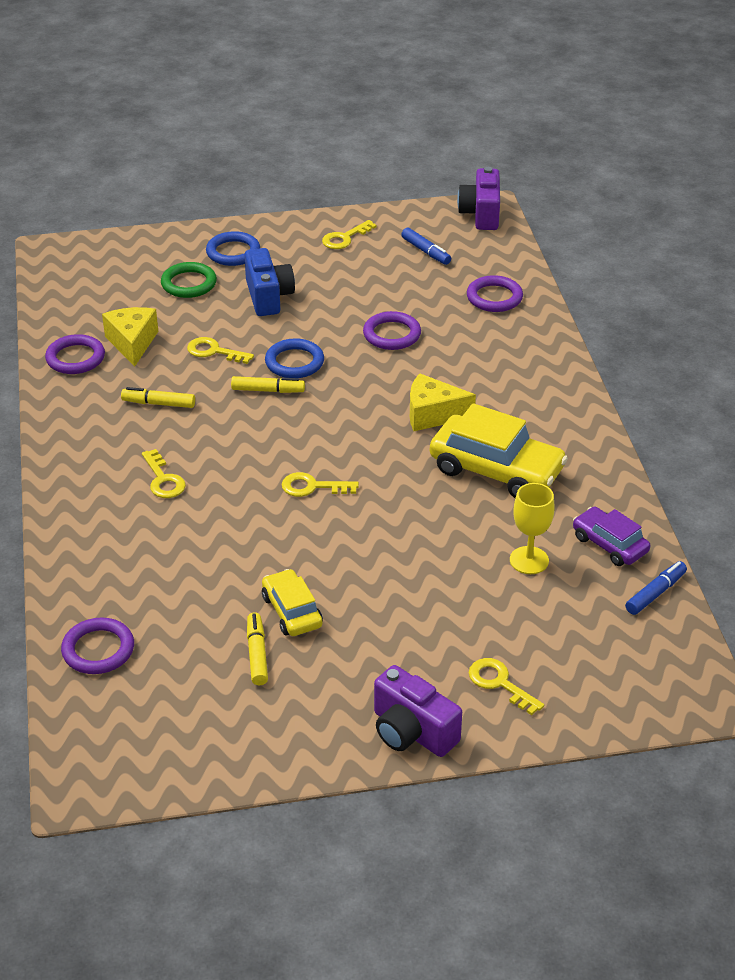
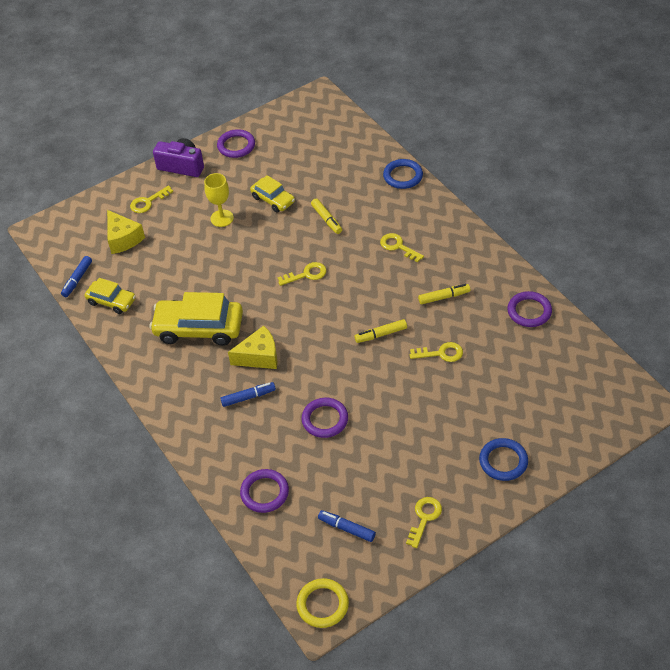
camera: 160 degrees right, 10 degrees up
purple ring [61,618,134,674] -> purple ring moved to [217,129,255,158]
yellow cheese [102,307,158,366] -> yellow cheese moved to [107,210,145,254]
green ring [161,262,217,298] -> none
blue camera [244,248,295,316] -> none
yellow marker [247,612,268,685] -> yellow marker moved to [311,199,342,234]
blue ring [265,338,324,378] -> blue ring moved to [383,159,423,189]
purple camera [457,167,500,230] -> yellow ring [296,578,349,628]
yellow key [469,658,544,715] -> yellow key turned 120 degrees clockwise [130,185,173,213]
yellow goblet [510,483,554,574] -> yellow goblet moved to [204,173,234,227]
purple car [573,507,650,566] -> yellow car [84,278,136,314]
none -> blue marker [220,382,276,407]

